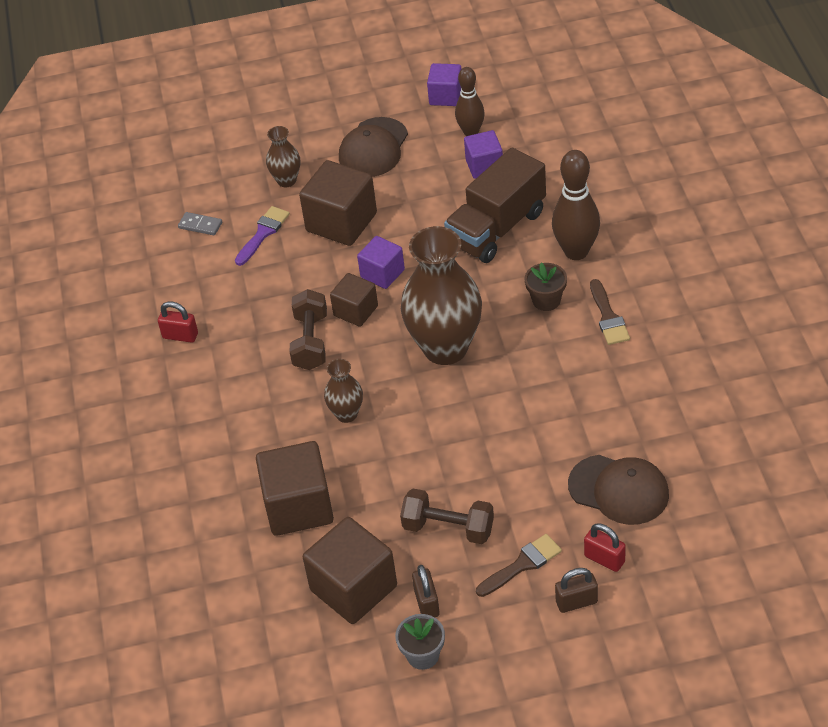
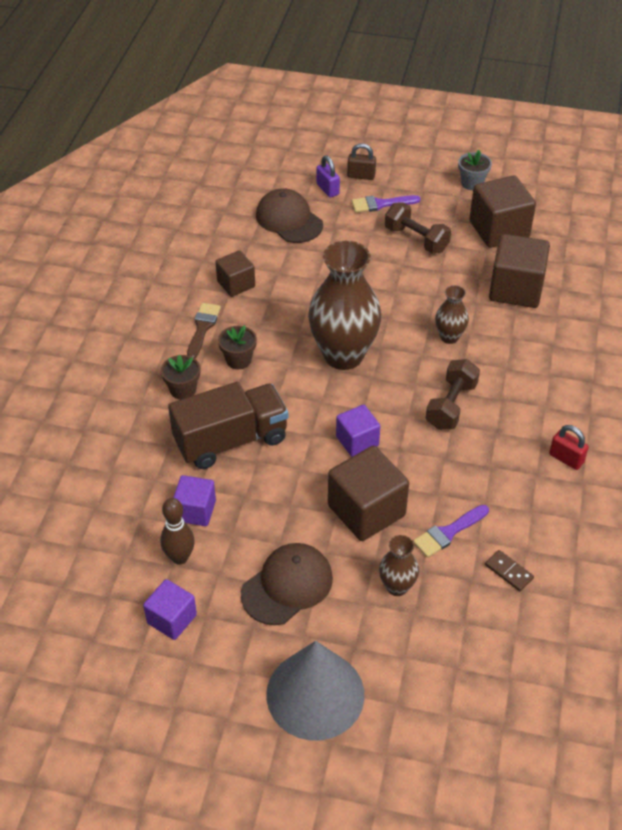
camera: 160 degrees left, 0 degrees up
grey domino [178,212,222,235] -> brown domino [485,550,534,591]
brown cube [330,273,378,327] -> brown cube moved to [216,250,255,297]
brown padlock [412,565,440,617] -> none
brown brush [476,534,562,597] -> purple brush [352,195,421,212]
brown bowling pin [552,150,600,260] -> brown flower pot [161,355,200,400]
red padlock [584,523,626,572] -> purple padlock [317,156,340,198]
none -> grey cone [266,641,364,740]

